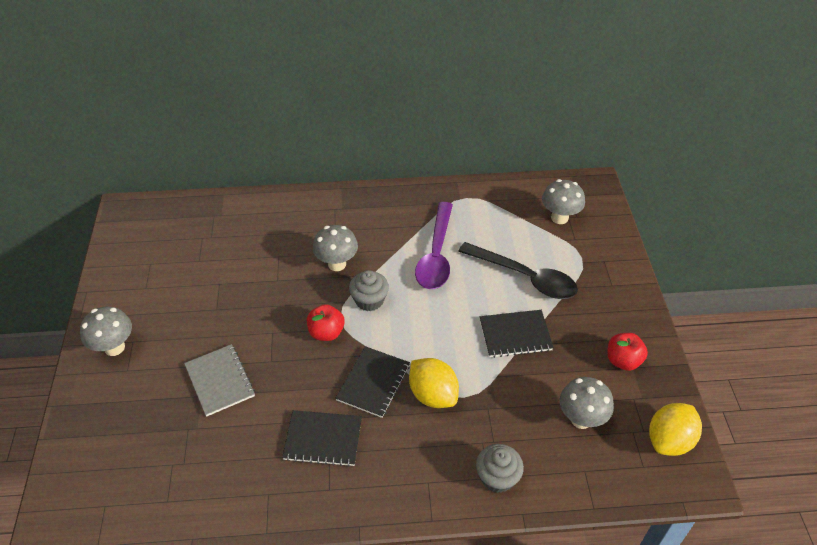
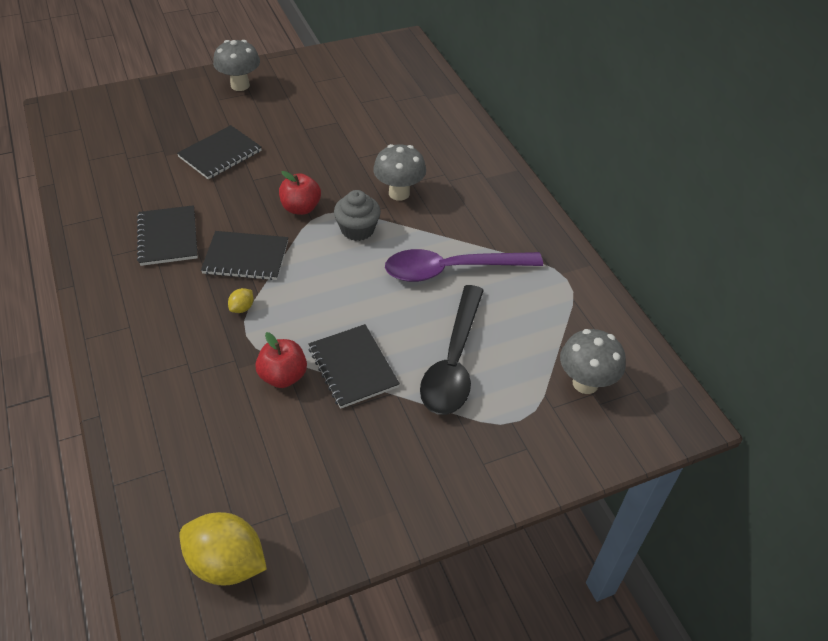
camera: 70 degrees right, 0 degrees up
grey notebook [184,344,255,417] -> black notebook [177,125,262,179]
yellow lemon [409,358,459,408] -> yellow lemon [228,288,254,313], size x0.44
grey cupcake [476,444,524,493] -> none
grey mushroom [560,377,614,429] -> none
red apple [607,333,648,371] -> red apple moved to [255,332,307,388]

